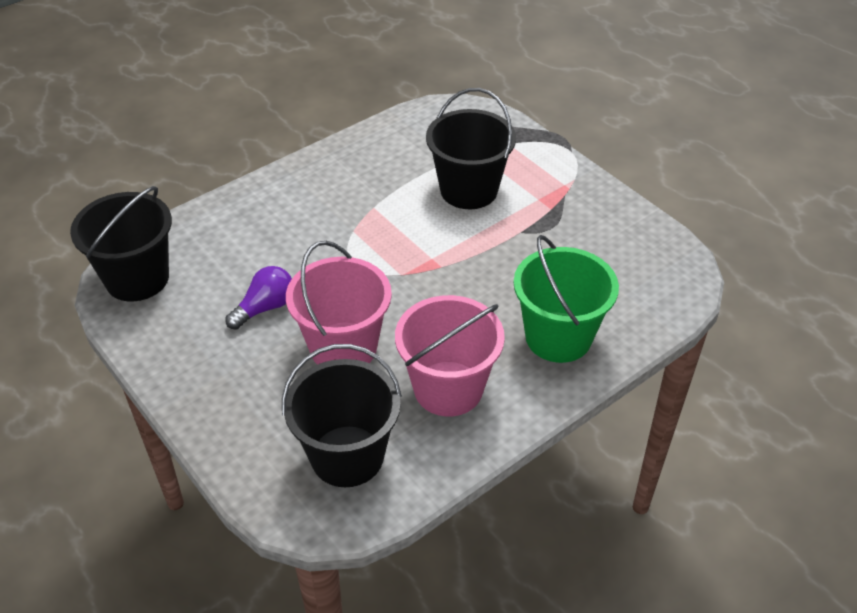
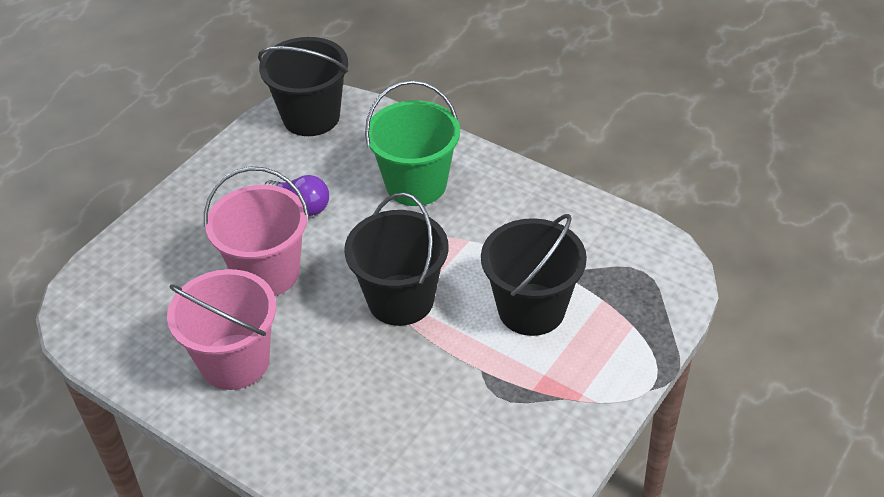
camera: 75 degrees right, 0 degrees up
black bucket [282,344,402,487] -> black bucket moved to [344,193,448,326]
green bucket [514,235,619,363] -> green bucket moved to [365,80,460,206]

